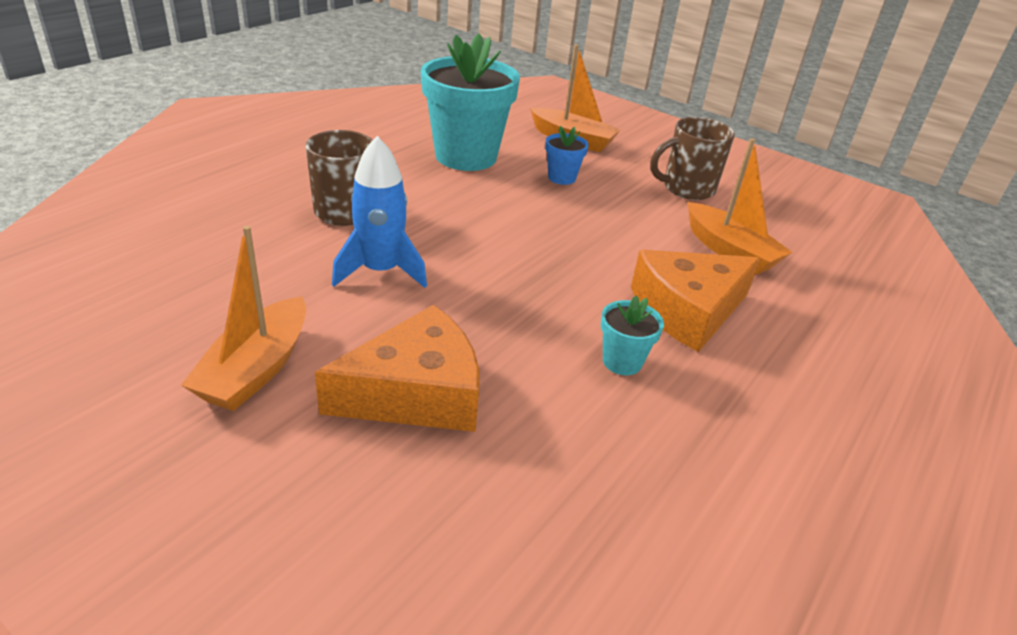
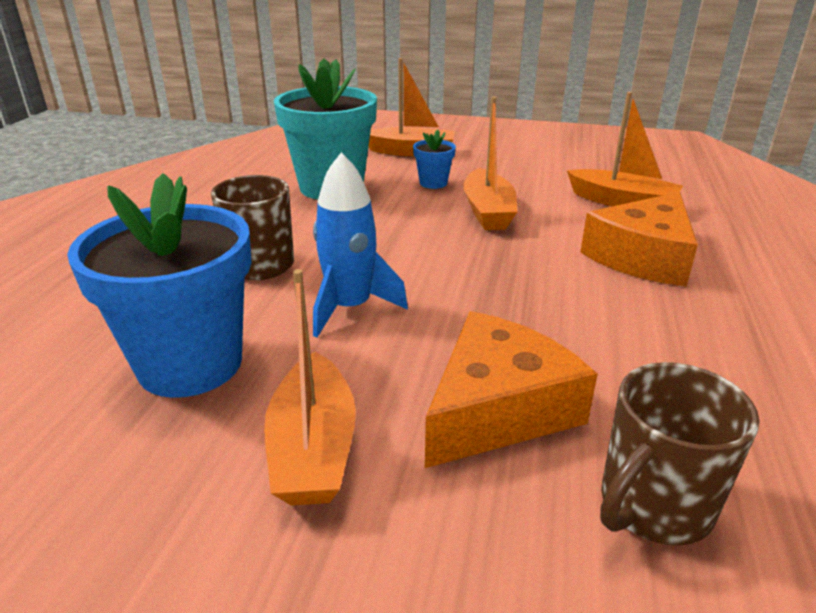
camera: 20 degrees left, 5 degrees down
turquoise flower pot [601,296,664,375] -> none
brown mug [650,117,735,200] -> brown mug moved to [600,362,760,546]
none -> blue flower pot [67,173,251,398]
none -> orange boat [463,96,517,230]

